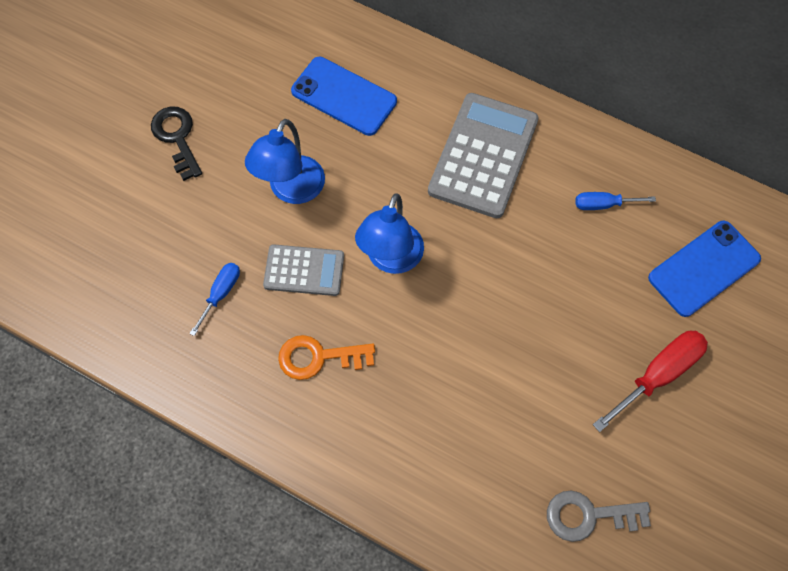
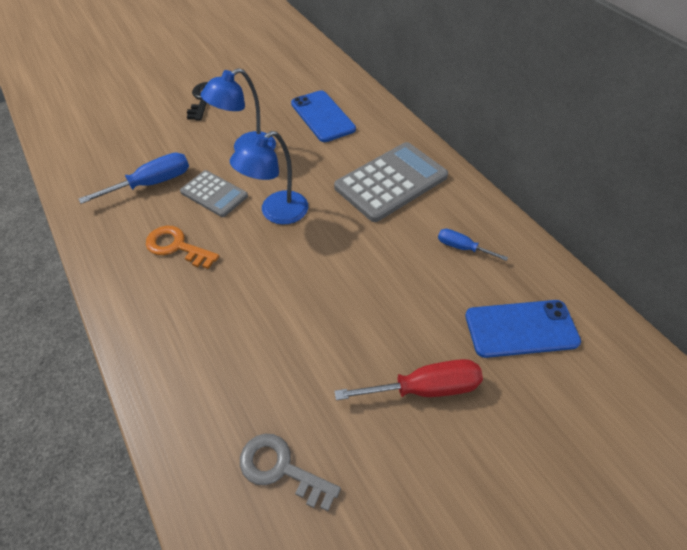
camera: 30 degrees right, 15 degrees down
blue screwdriver [189,263,240,336] -> blue screwdriver [79,153,189,204], size x1.69

